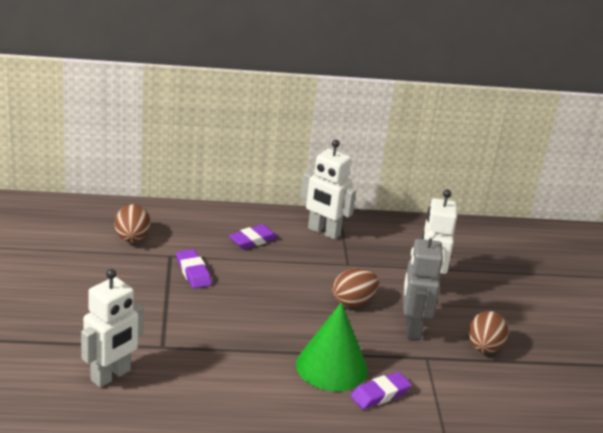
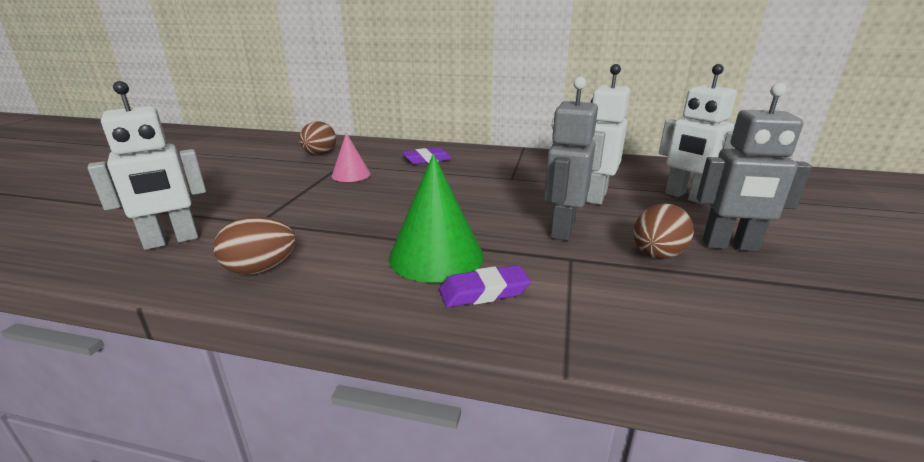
camera: 20 degrees right, 5 degrees down
purple eraser [176,249,212,289] -> pink cone [332,133,371,182]
white robot [301,140,356,240] -> white robot moved to [659,64,737,204]
brown egg [332,268,379,307] -> brown egg moved to [213,217,296,275]
none -> grey robot [697,83,812,252]

